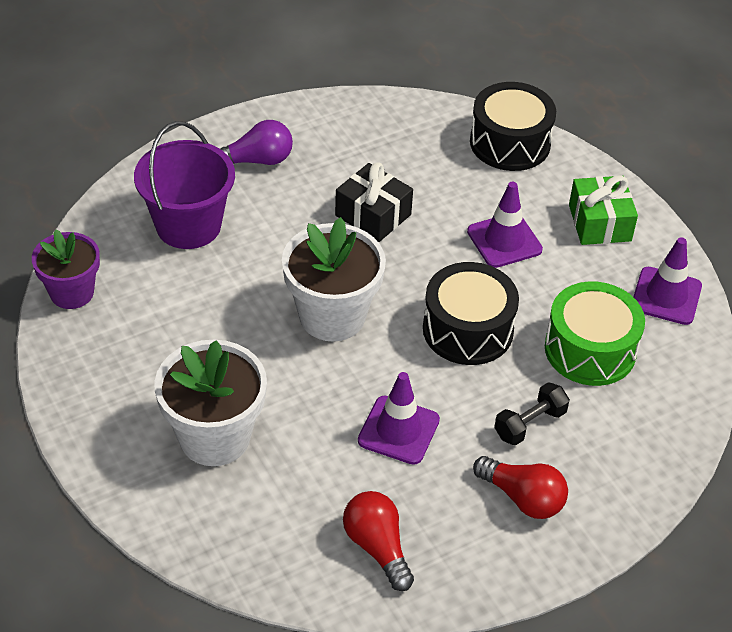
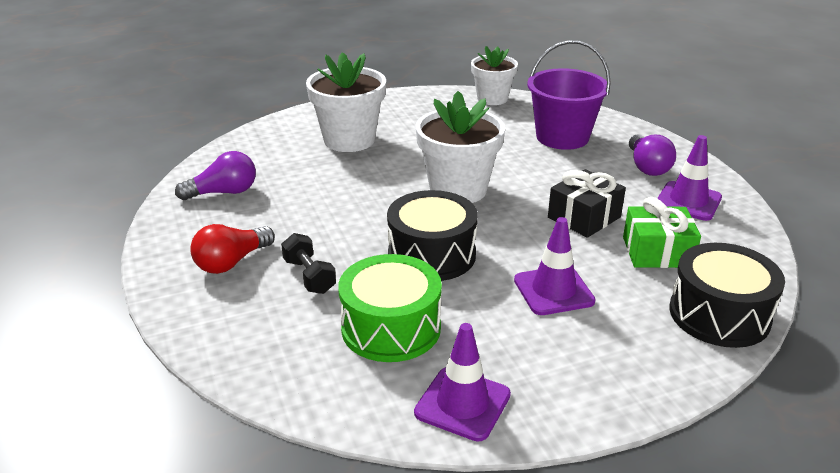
camera: 100 degrees right, 15 degrees down
purple flower pot [32,230,100,309] -> white flower pot [471,46,518,105]
red light bulb [343,491,414,591] -> purple light bulb [175,151,256,200]
purple traffic cone [358,372,440,465] -> purple traffic cone moved to [657,135,722,221]
green gift [569,175,638,245] -> green gift moved to [623,197,701,268]

